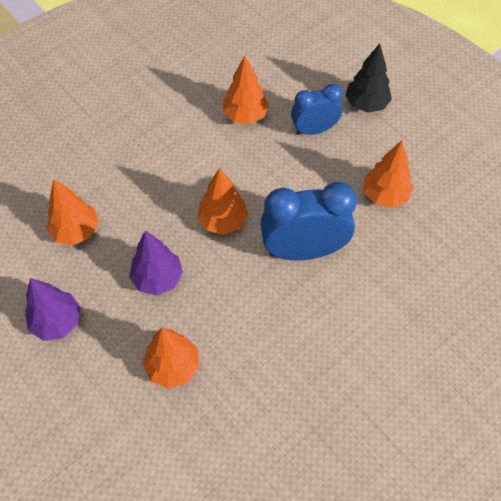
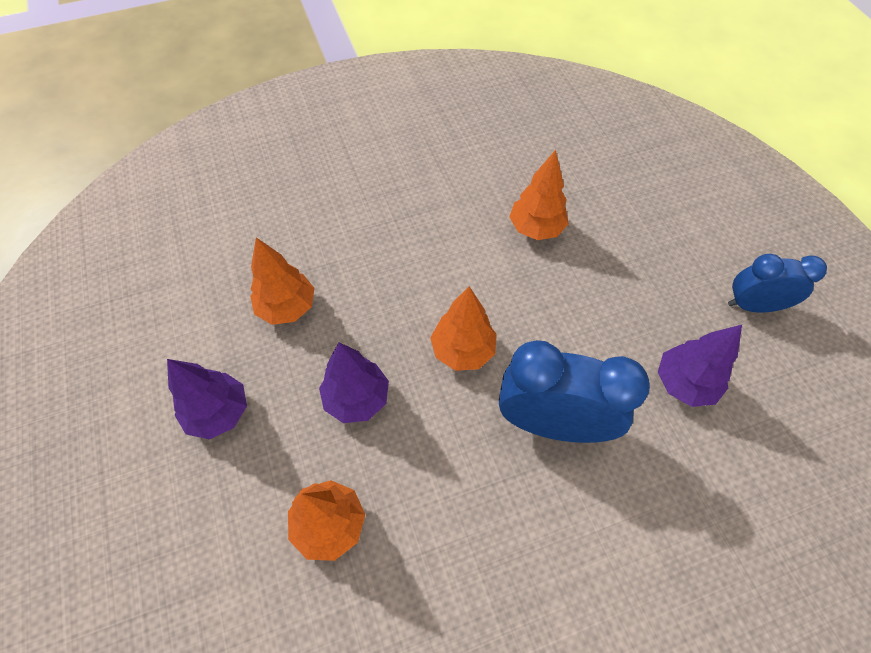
camera: 20 degrees right, 0 degrees up
blue clock [291,84,343,135] -> blue clock moved to [728,254,827,313]
black tree [345,43,392,113] -> none
orange tree [364,140,413,208] -> purple tree [658,325,742,407]

